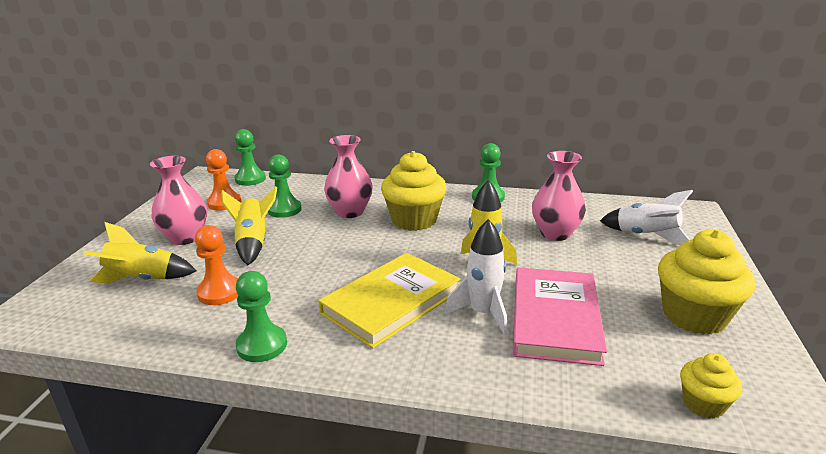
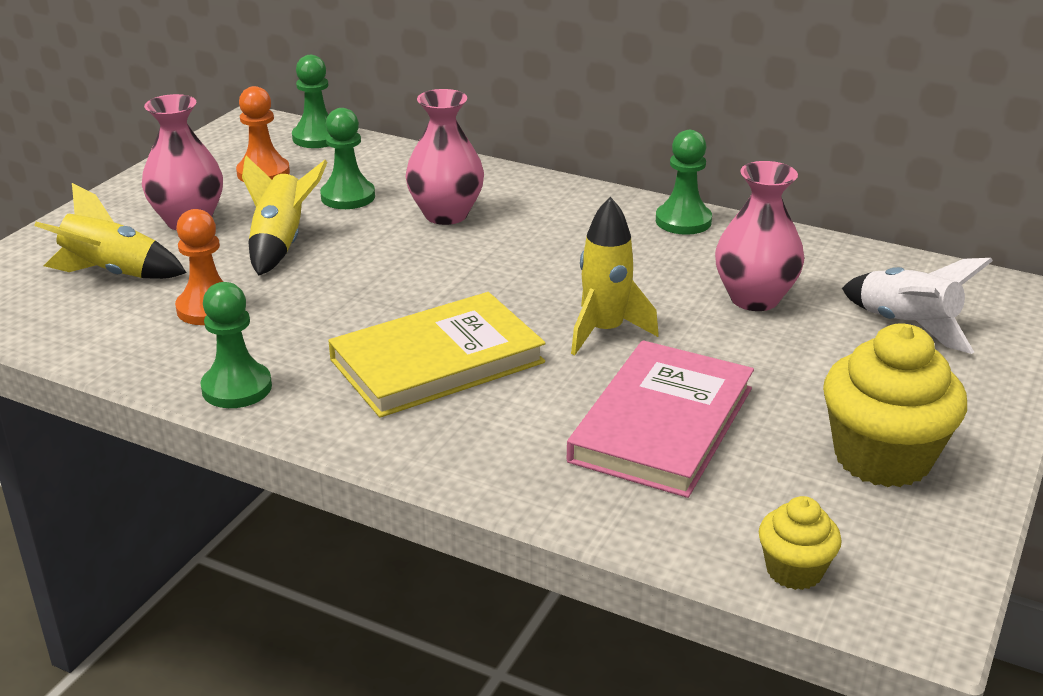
camera: 15 degrees right, 5 degrees up
yellow cupcake [381,151,447,231] -> none
white rocket [445,219,507,336] -> none

